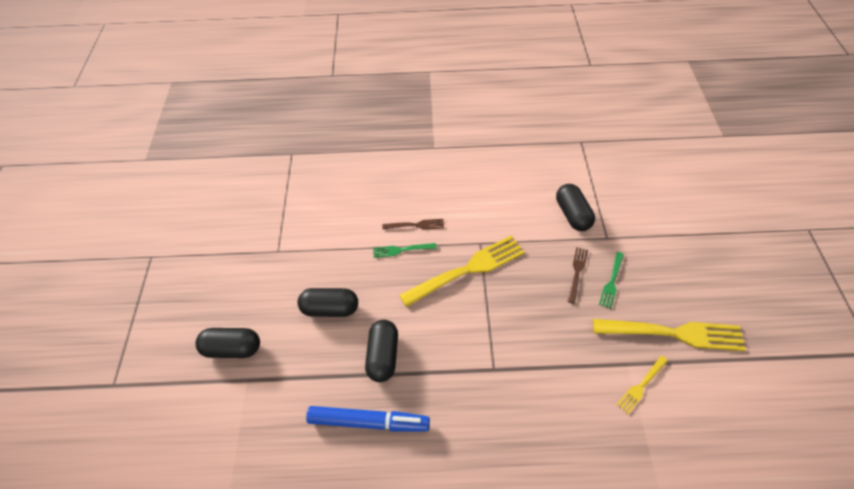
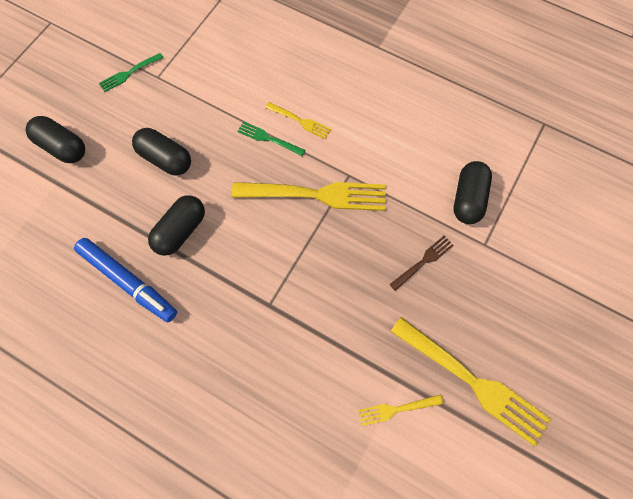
camera: 30 degrees right, 15 degrees up
brown fork [382,219,444,230] -> yellow fork [265,102,331,139]
green fork [599,252,624,309] -> green fork moved to [99,53,164,92]

